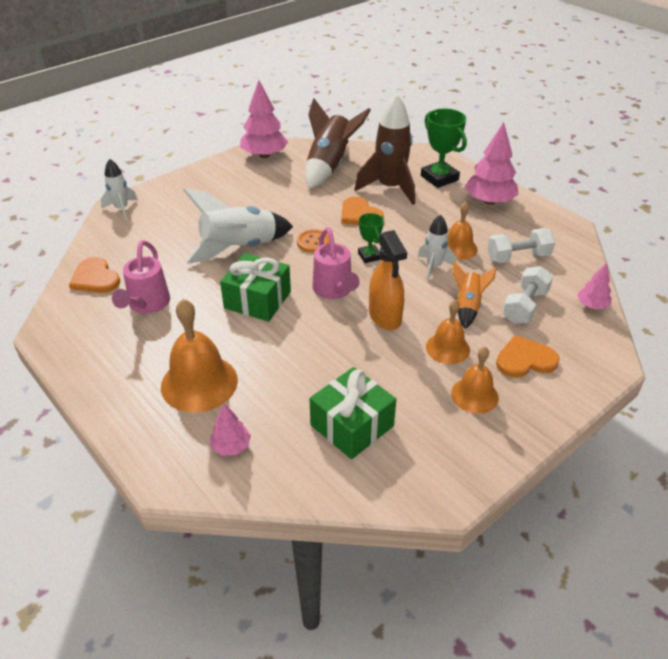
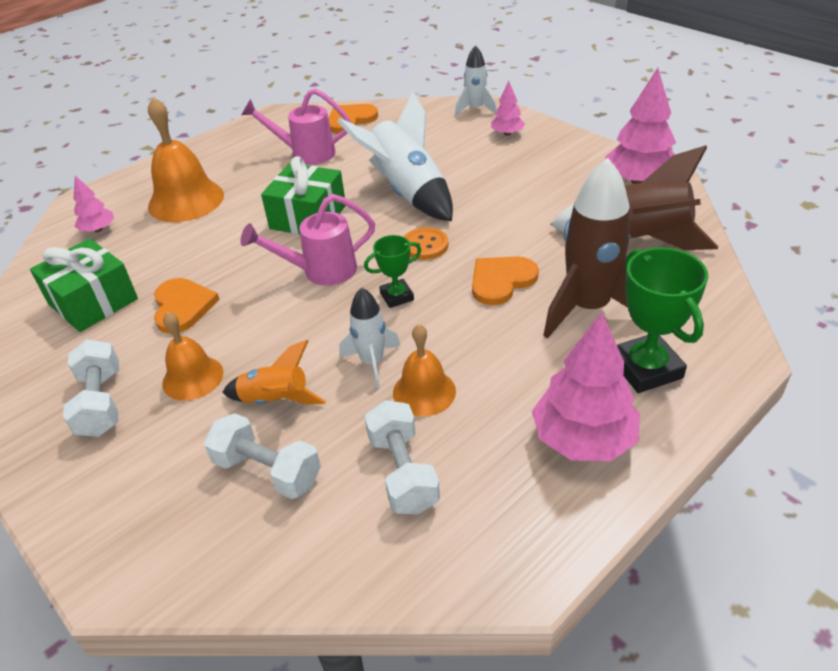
camera: 90 degrees right, 0 degrees up
orange spray bottle [369,230,407,330] -> none
green trophy [421,109,467,188] -> green trophy turned 75 degrees counterclockwise [617,247,708,393]
orange bell [451,347,499,414] -> white dumbbell [63,340,119,437]
orange heart [496,335,560,378] -> orange heart moved to [154,278,219,334]
pink tree [577,263,611,309] -> pink tree moved to [491,81,525,136]

